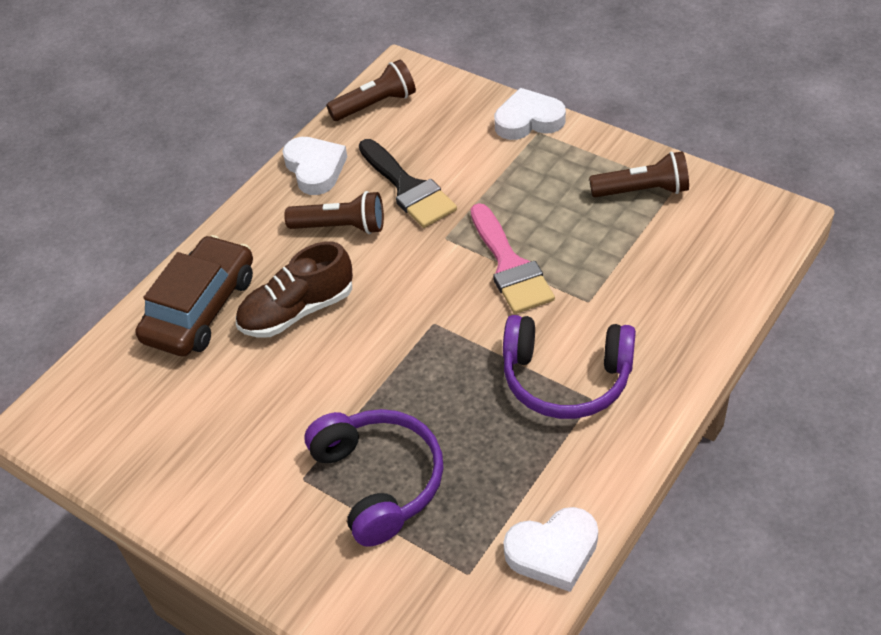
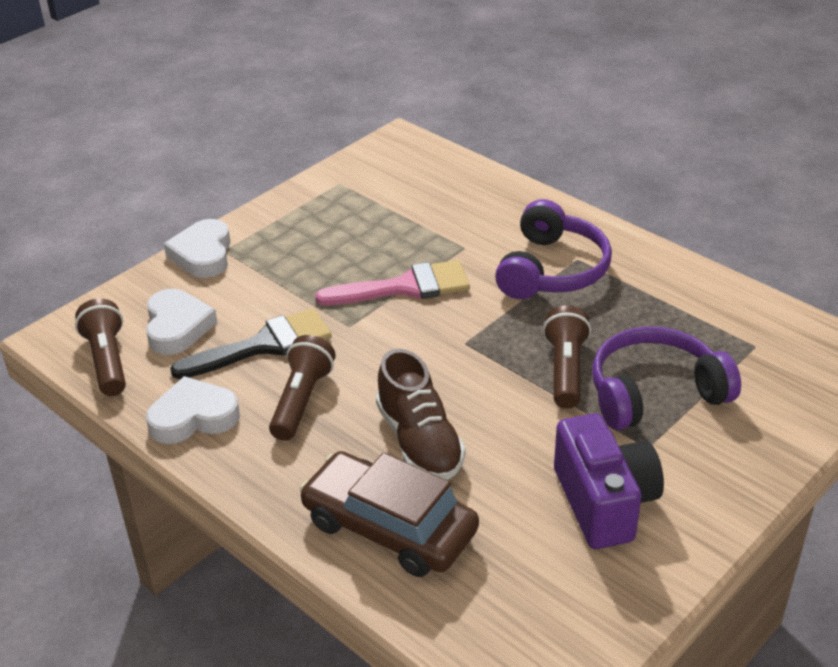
camera: 85 degrees left, 10 degrees down
white heart [503,507,598,592] -> white heart moved to [146,289,218,355]
brown flashlight [589,151,689,197] -> brown flashlight moved to [543,305,591,409]
none -> purple camera [554,413,664,549]

